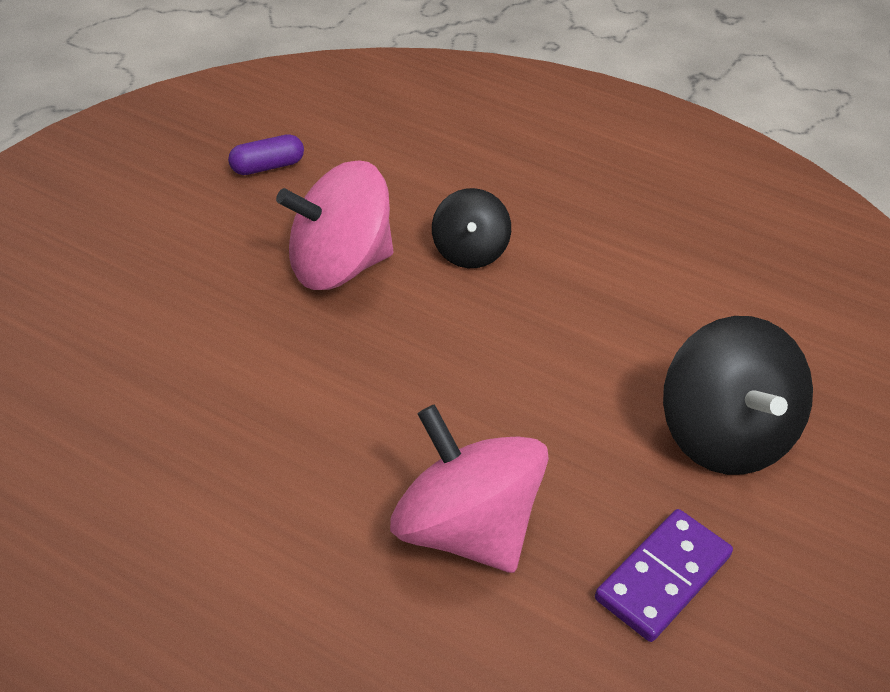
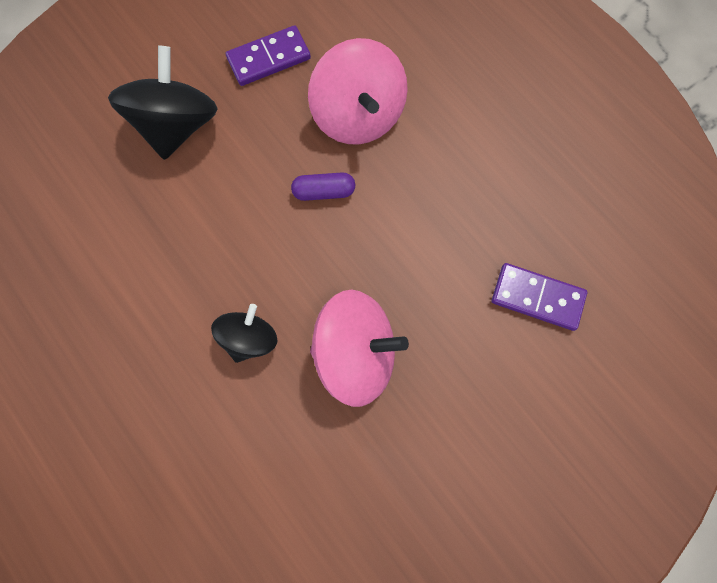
camera: 155 degrees left, 30 degrees up
purple capsule [228,134,304,175] -> purple capsule moved to [291,172,355,201]
none -> purple domino [492,263,587,331]

